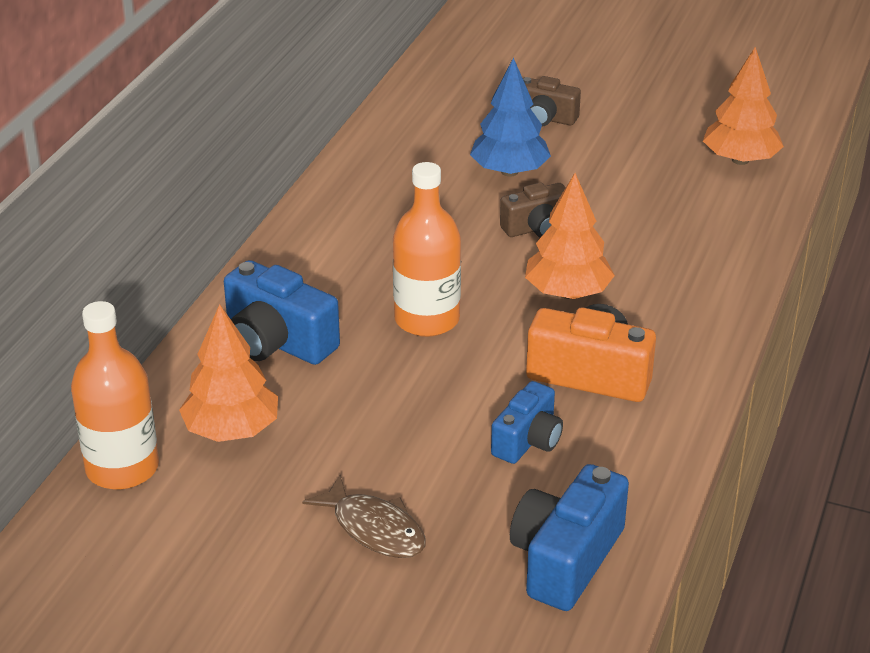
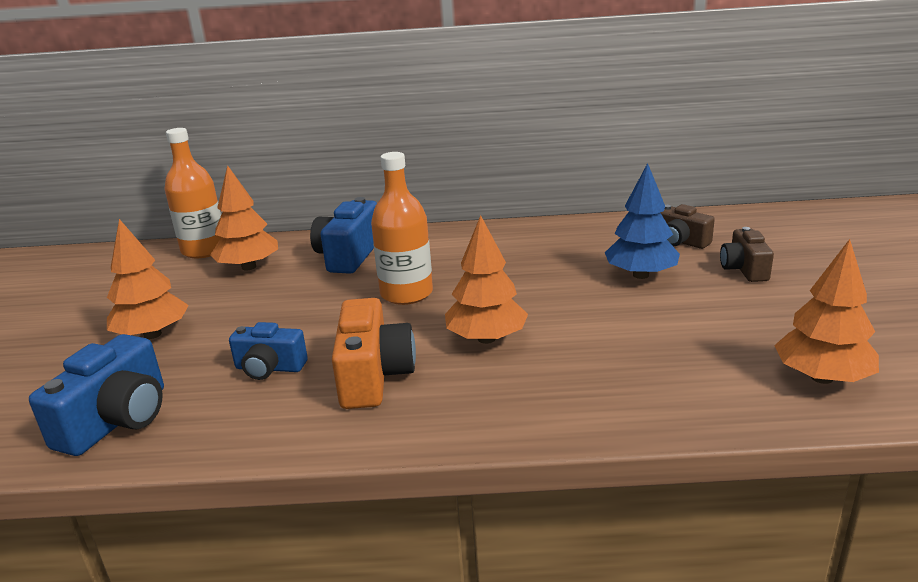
camera: 70 degrees right, 10 degrees down
brown fish [302,475,426,558] -> orange tree [107,219,189,339]
brown camera [500,182,566,238] -> brown camera moved to [660,204,715,249]
blue camera [510,464,629,611] -> blue camera turned 105 degrees clockwise [29,334,164,456]

